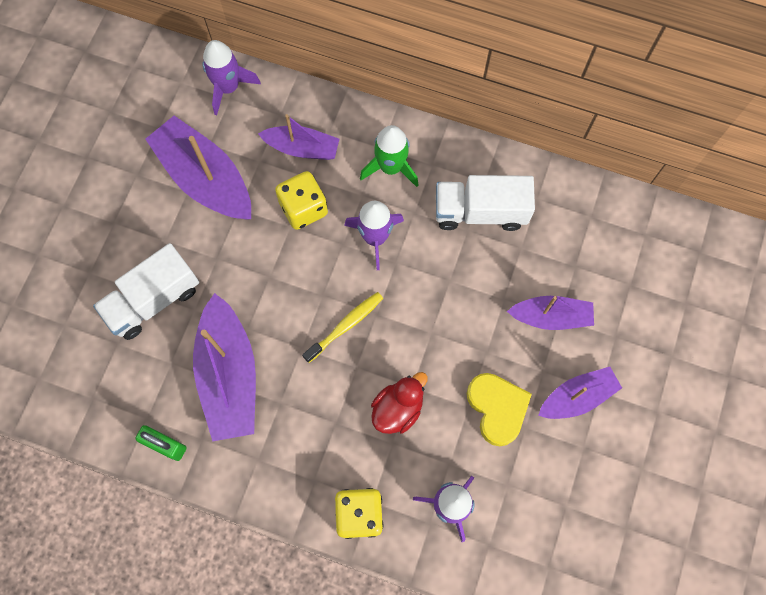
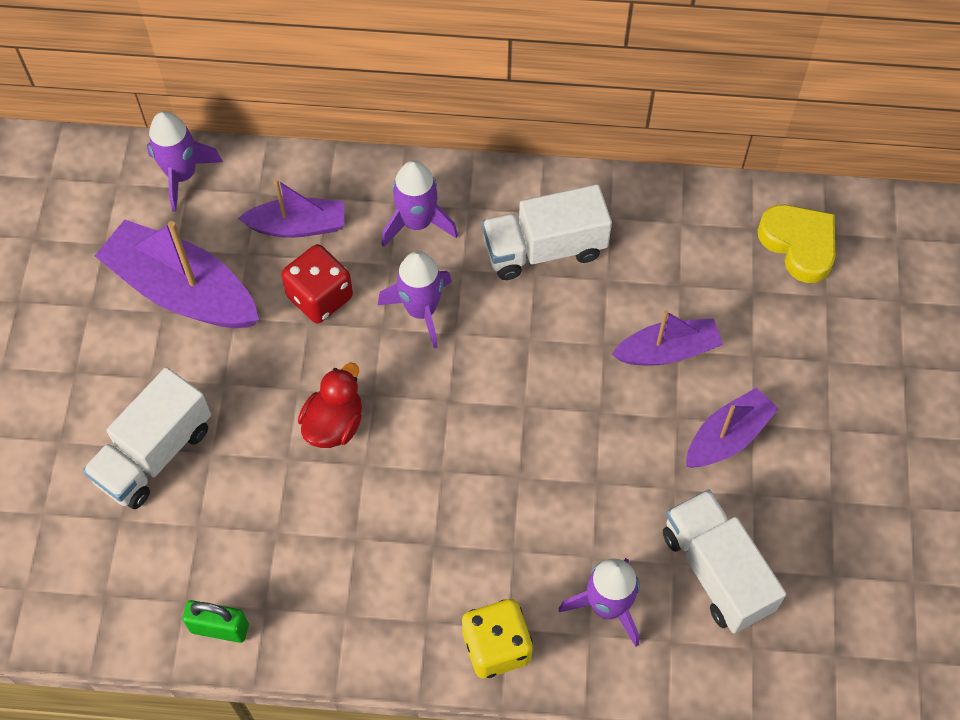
camera: 15 degrees left, 10 degrees down
purple boat [193,293,256,442] -> none
yellow dice [275,171,328,230] -> red dice [281,244,353,323]
yellow toothbrush [302,292,383,363] -> none
green rocket [360,125,418,187] -> purple rocket [382,160,458,247]
red duck [371,372,428,434] -> red duck moved to [298,363,362,448]
yellow heart [466,373,532,446] -> yellow heart moved to [758,205,835,283]
none -> white truck [663,489,786,633]

